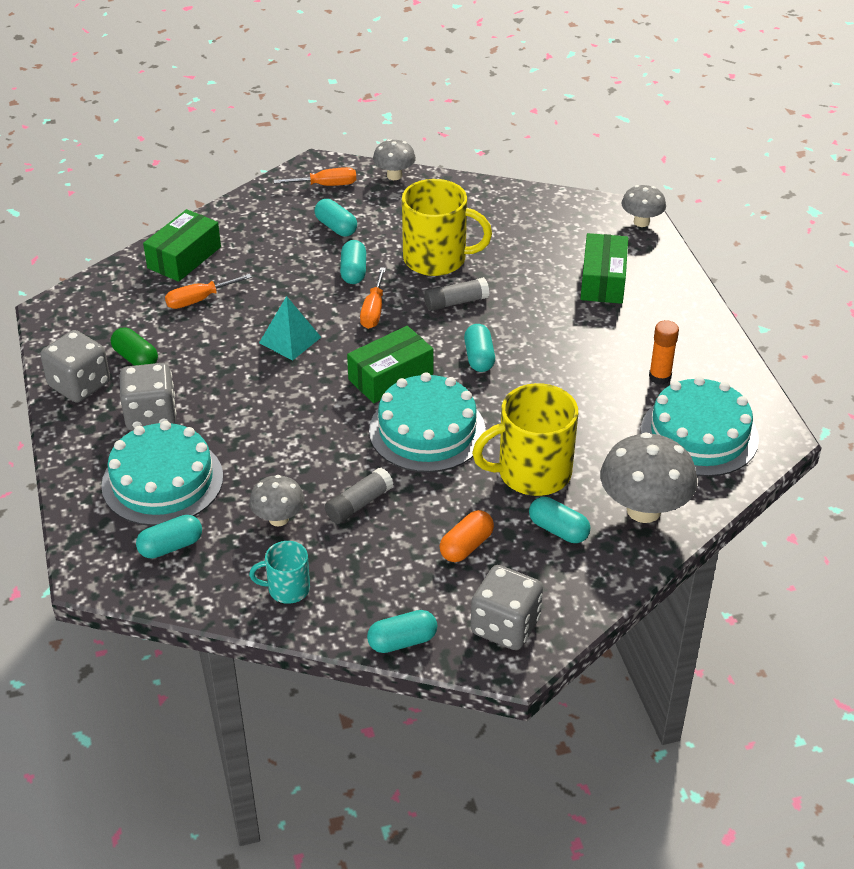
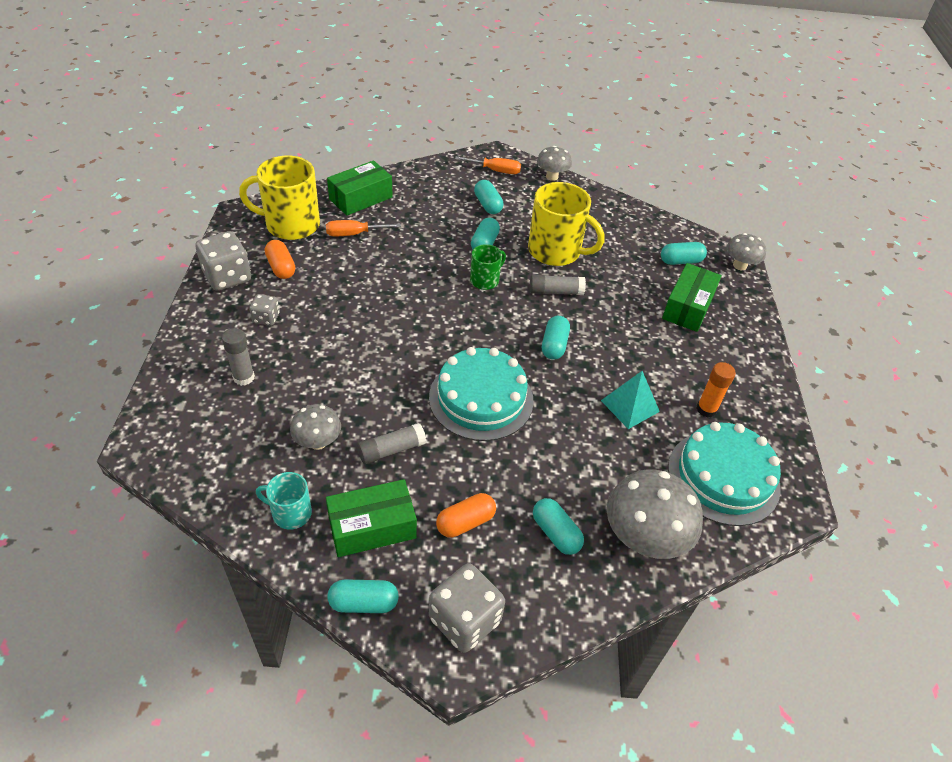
camera: 15 degrees right, 5 degrees up
turquoise cake [101,421,223,526] -> grey glue stick [222,328,255,386]
green capsule [111,328,158,366] -> orange capsule [265,240,295,279]
grey dice [120,363,177,431] -> grey dice [249,294,280,326], size x0.54
turquoise capsule [136,515,202,559] -> turquoise capsule moved to [661,242,707,265]
turquoise pyramid [259,296,321,361] -> turquoise pyramid moved to [601,371,660,429]
green box [347,326,434,403] -> green box moved to [326,479,417,557]
orange screwdriver [360,267,386,329] -> green mug [470,244,506,290]
yellow mug [472,383,578,496] -> yellow mug moved to [239,156,320,240]

